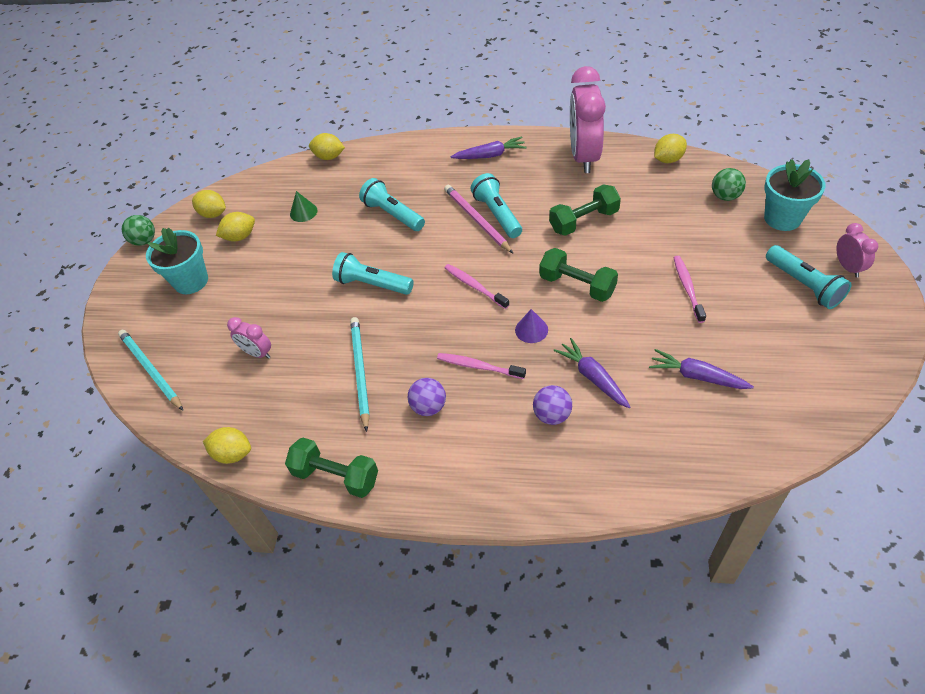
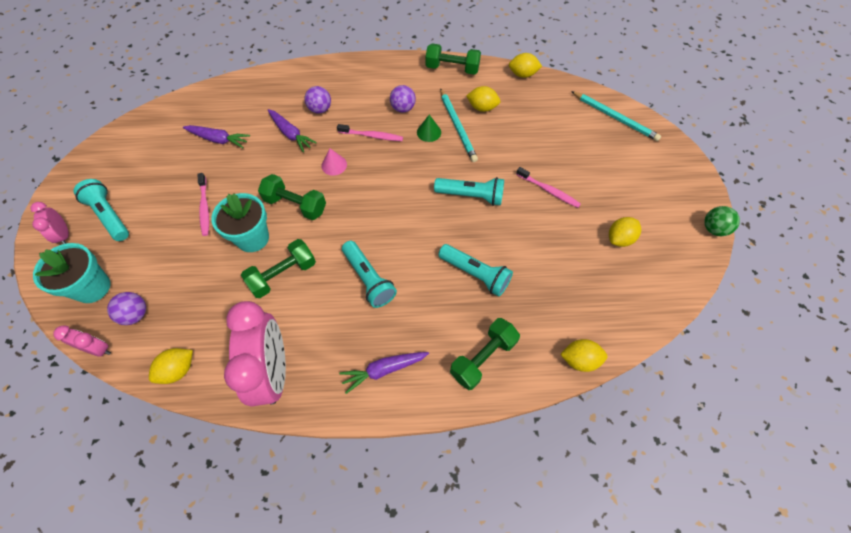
camera: 165 degrees right, 10 degrees up
turquoise flower pot [146,227,208,294] -> turquoise flower pot moved to [211,193,269,252]
yellow lemon [192,190,226,218] -> yellow lemon moved to [466,86,500,112]
pink clock [227,317,271,359] -> pink clock moved to [53,325,111,357]
green cone [290,191,318,222] -> green cone moved to [417,115,441,142]
pink pencil [444,185,514,254] -> none
pink toothbrush [445,264,509,309] -> pink toothbrush moved to [516,167,581,208]
purple cone [515,309,548,343] -> pink cone [321,148,347,176]
green ball [712,168,746,201] -> purple ball [107,292,146,325]
none -> green dumbbell [450,318,520,390]

